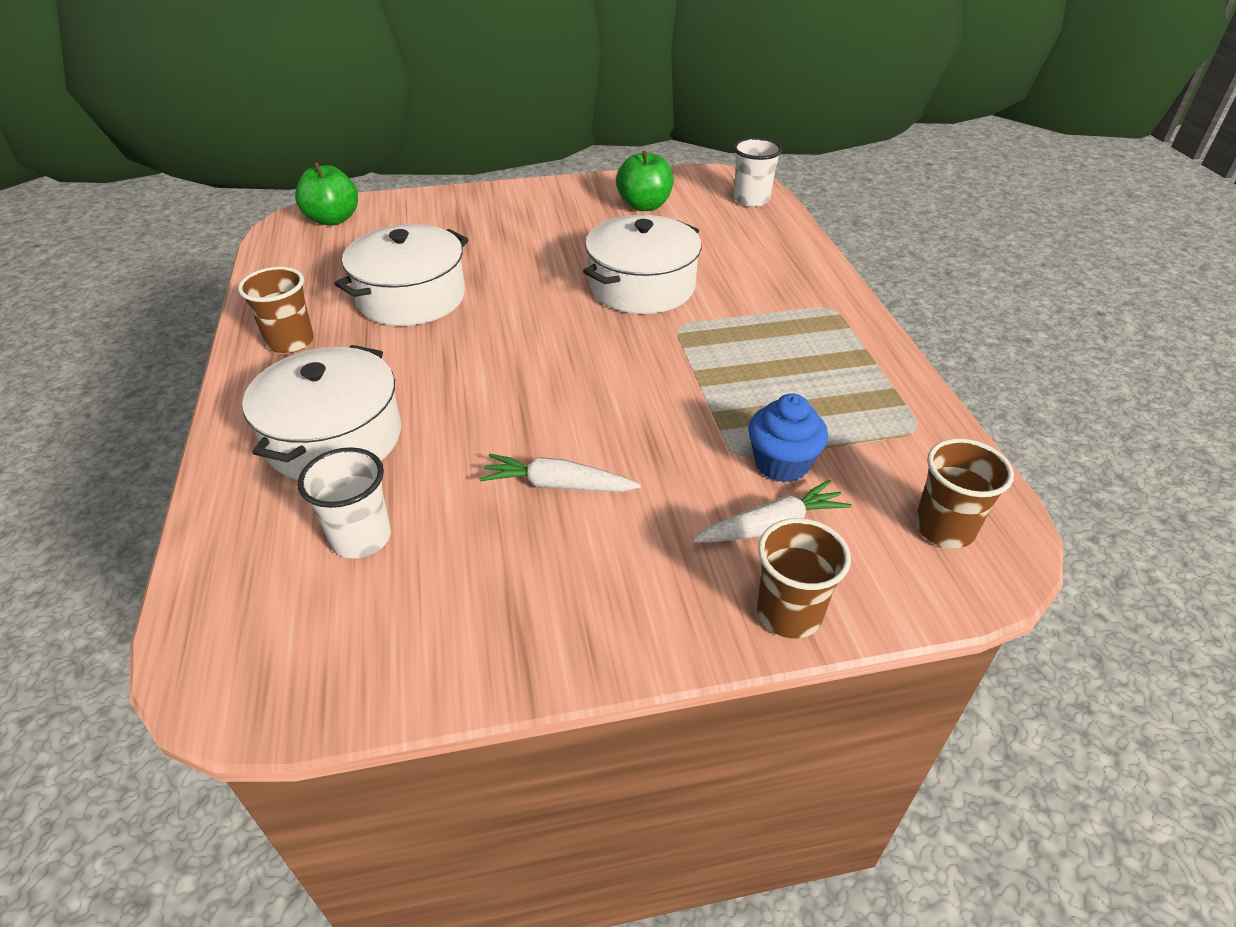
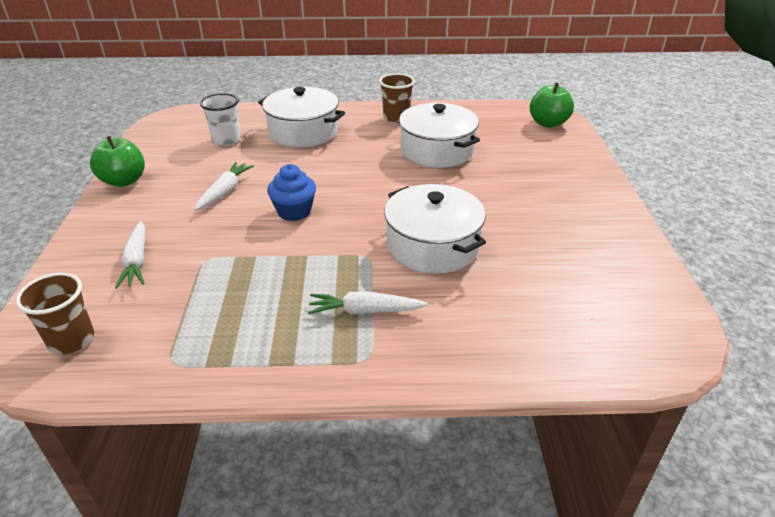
camera: 100 degrees right, 5 degrees down
green apple [616,151,674,211] -> green apple moved to [90,136,145,187]
white cup [733,138,782,207] -> none
blue cupcake [748,394,828,482] -> blue cupcake moved to [267,164,316,221]
brown cup [757,518,851,639] -> none
none -> white carrot [308,292,428,315]

